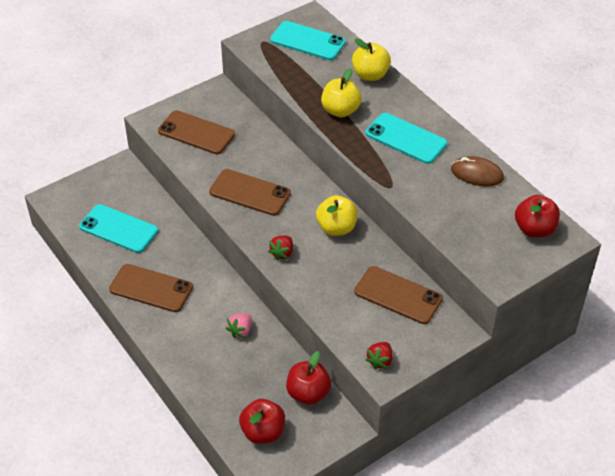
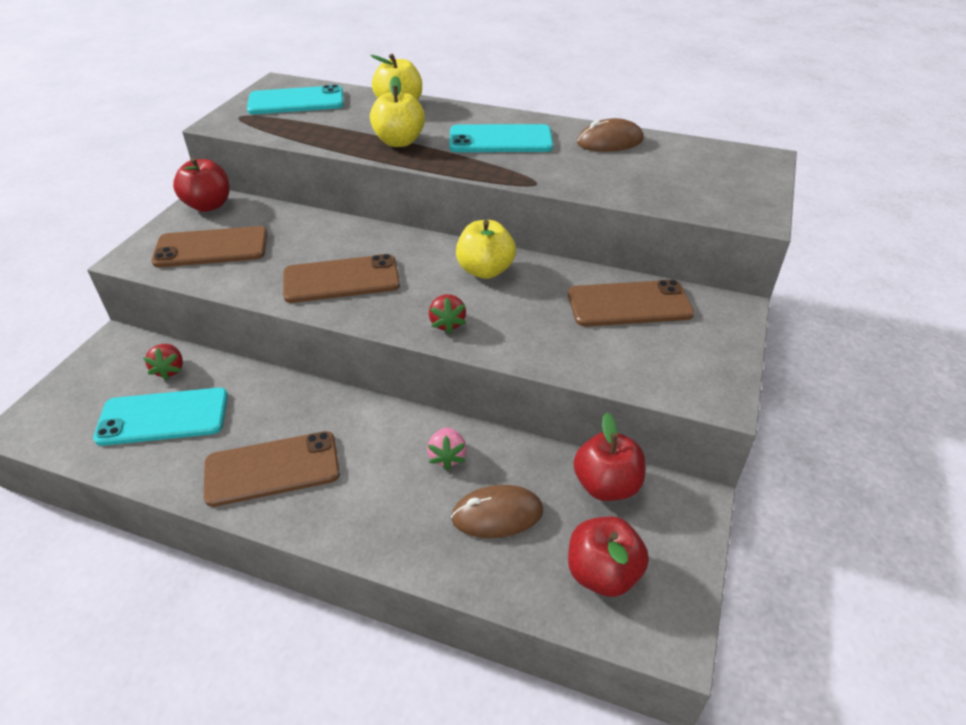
camera: 35 degrees left, 5 degrees down
red strawberry [365,342,392,370] -> red strawberry moved to [143,344,183,380]
red apple [515,195,560,238] -> red apple moved to [173,157,230,212]
none -> brown mouse [451,485,543,538]

